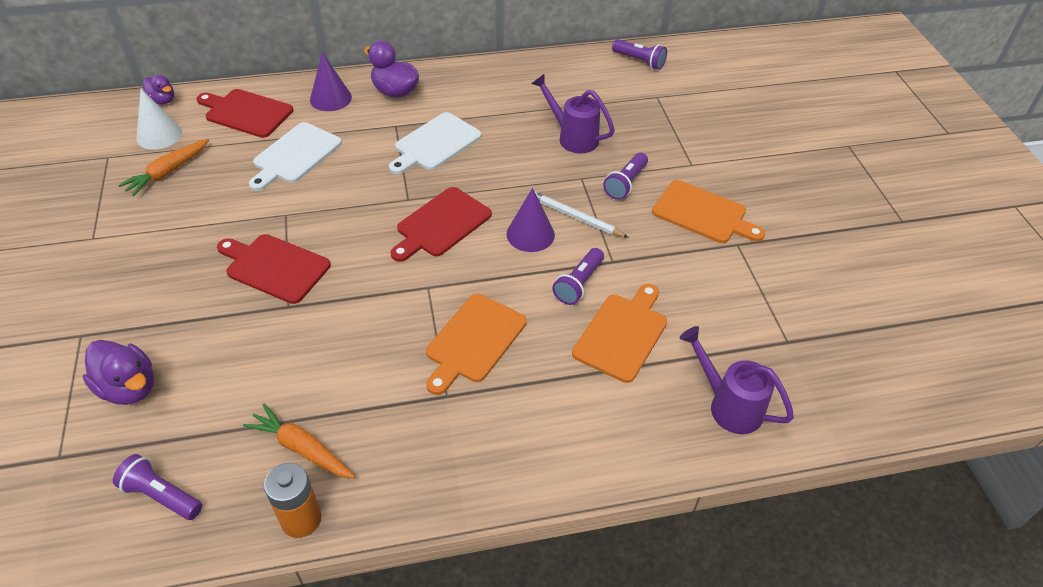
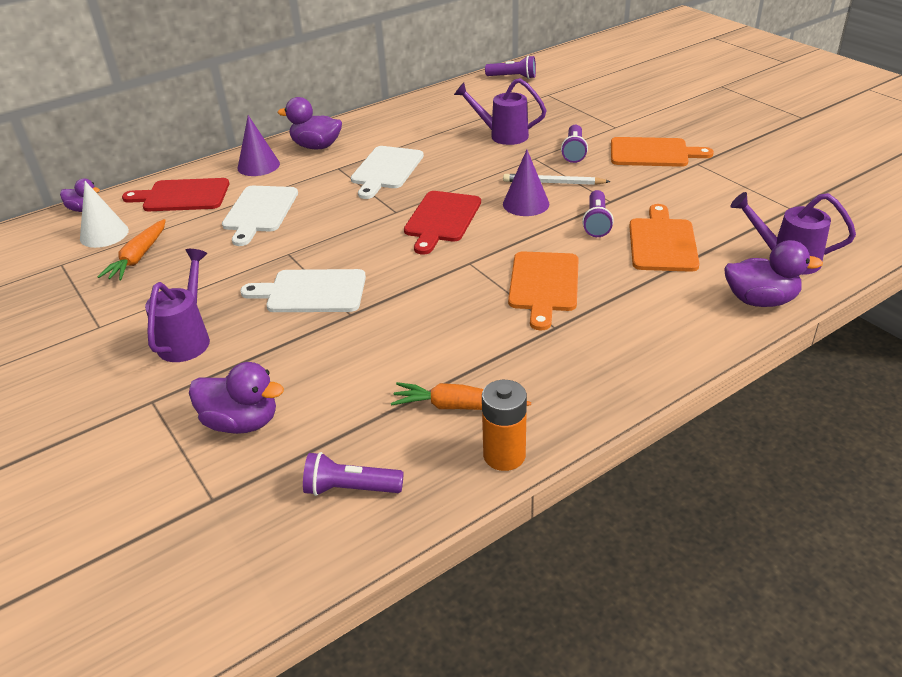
camera: 20 degrees left, 10 degrees down
red cutting board [217,234,331,304] -> white cutting board [240,269,366,312]
none -> purple watering can [145,249,210,362]
none -> purple duck [724,240,823,307]

